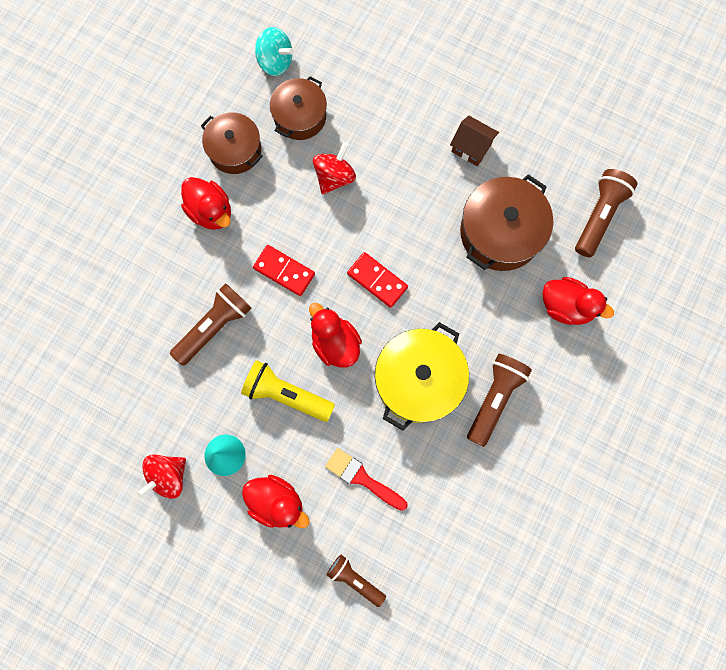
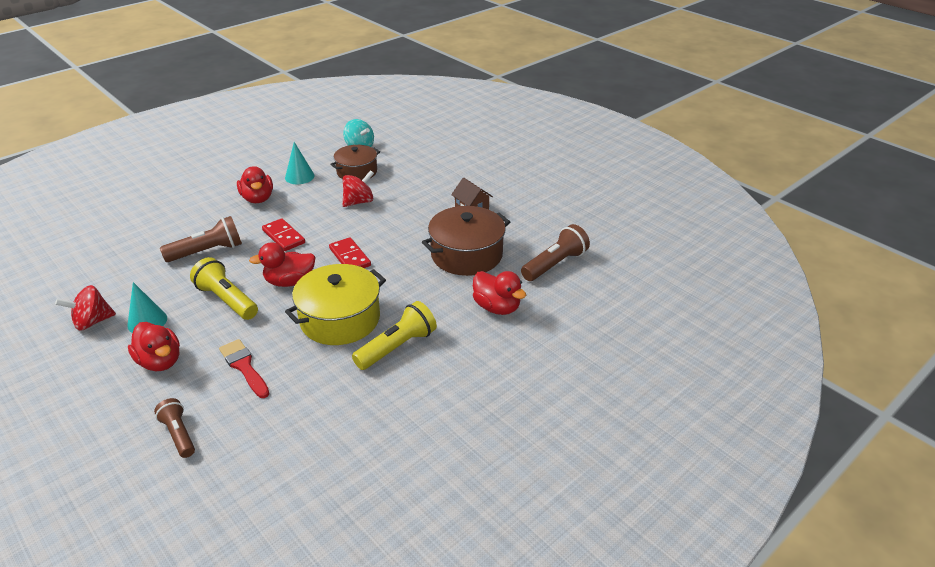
camera: 20 degrees right, 40 degrees down
brown pot [201,112,263,174] -> turquoise cone [285,142,315,184]
red duck [309,303,362,367] -> red duck turned 90 degrees counterclockwise [249,242,316,287]
brown flashlight [467,354,532,447] -> yellow flashlight [352,301,437,370]

